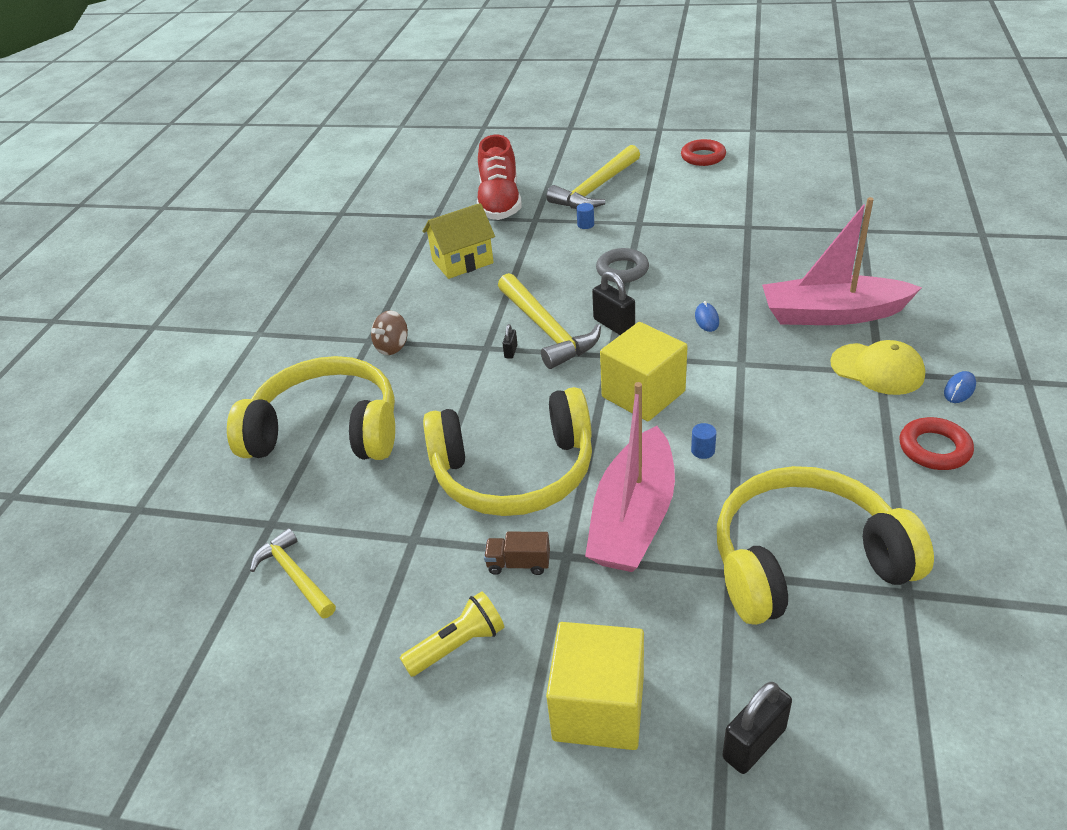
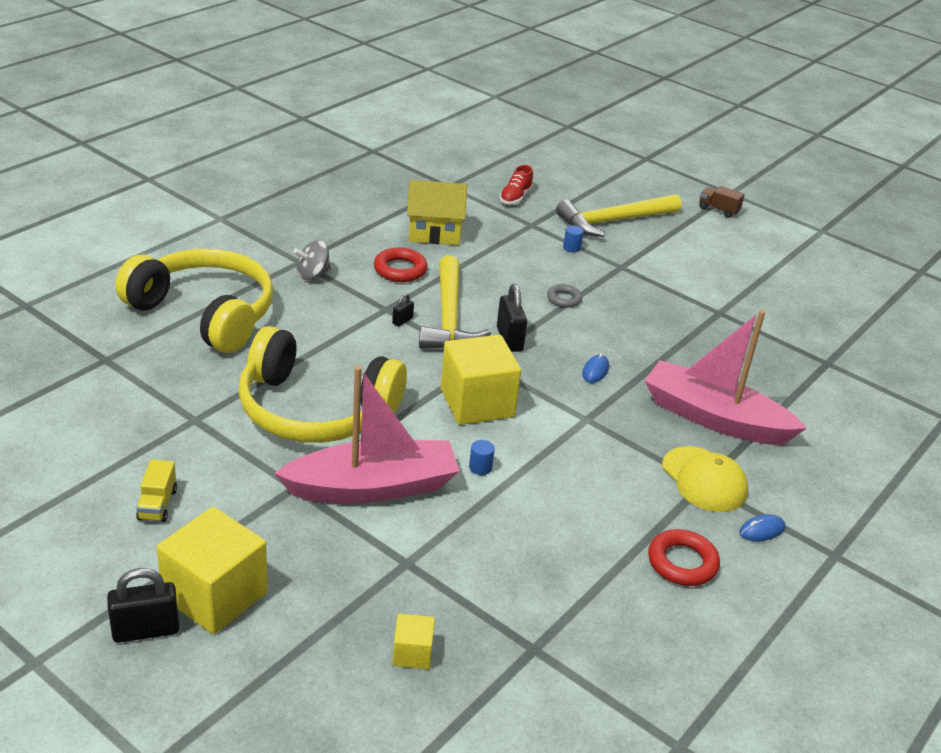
camera: 20 degrees right, 5 degrees down
yellow hammer [250,528,336,618] -> none
brown spinning top [371,311,408,355] -> grey spinning top [293,240,331,280]
yellow flashlight [400,591,504,677] -> yellow truck [136,459,177,522]
red shoe [477,135,522,220] -> red shoe [500,165,533,205], size x0.50
brown truck [484,532,550,575] -> brown truck moved to [699,186,745,218]
pink boat [585,382,675,572] -> pink boat turned 150 degrees counterclockwise [274,366,460,504]
grey ring [596,248,649,283] -> grey ring [547,284,582,308], size x0.65
red ring [681,139,726,166] -> red ring moved to [374,248,428,282]
yellow headphones [717,466,934,625] -> none
black padlock [723,682,792,774] -> black padlock moved to [107,568,179,643]
none -> yellow cube [393,614,435,669]

